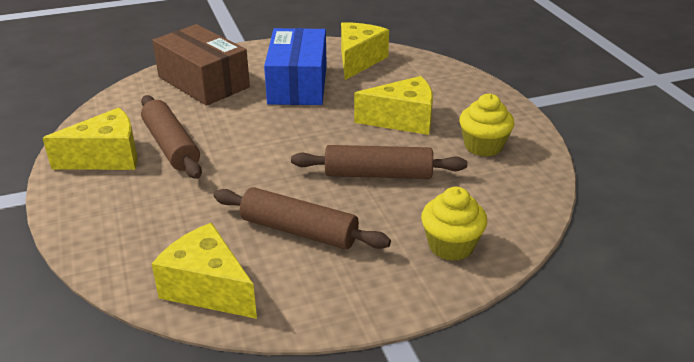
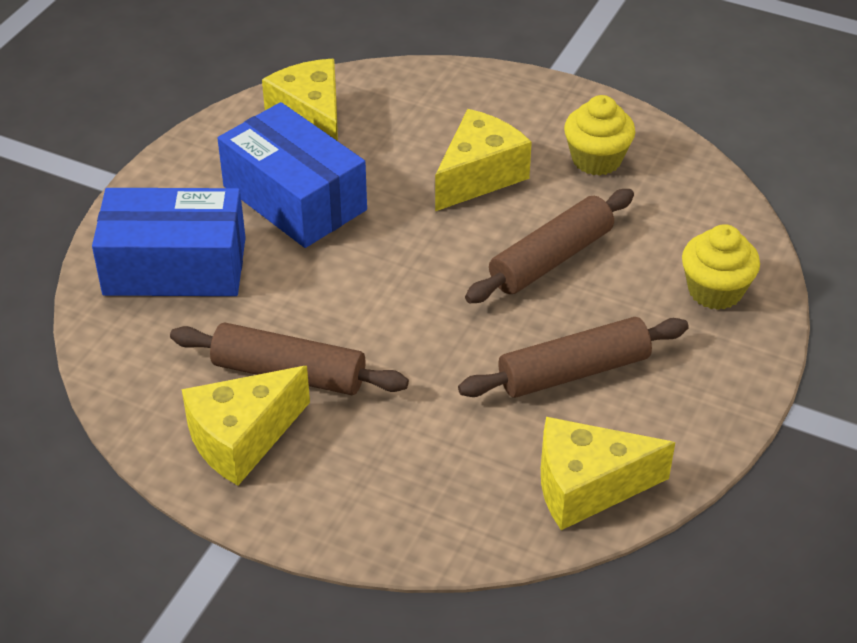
camera: 45 degrees left, 10 degrees up
yellow cheese [43,108,137,170] -> yellow cheese turned 150 degrees counterclockwise [182,366,310,486]
brown box [152,24,250,106] -> blue box [92,188,246,296]

